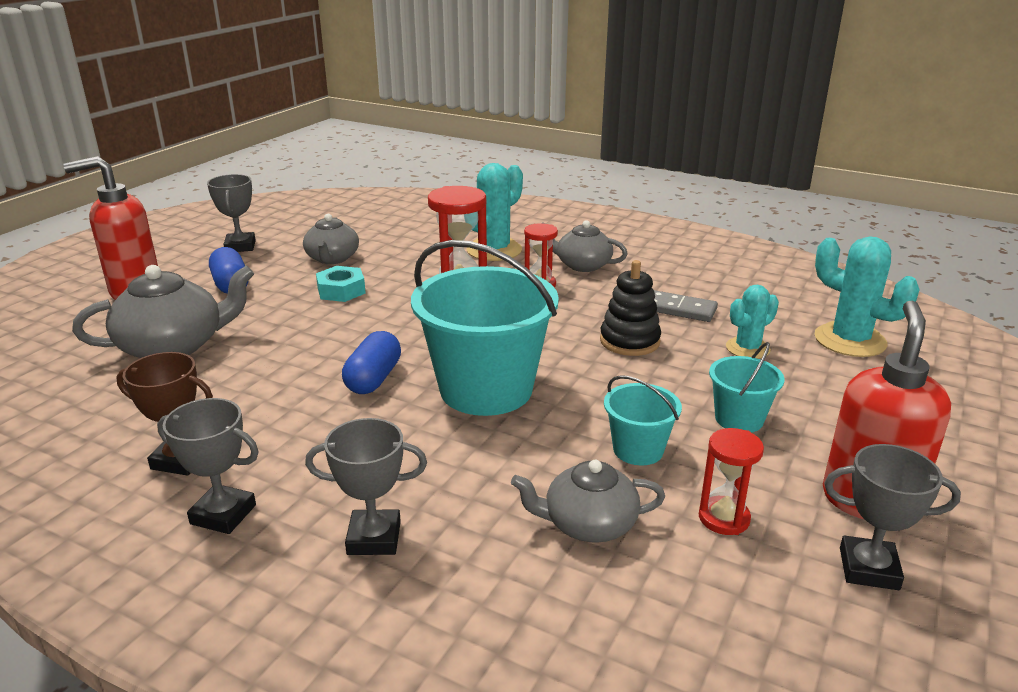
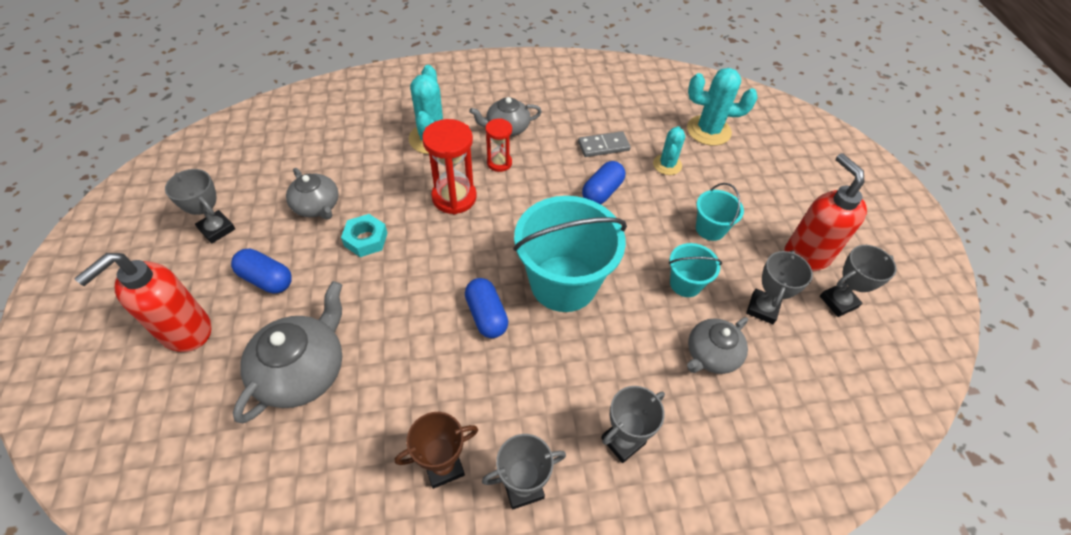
camera: 40 degrees left, 25 degrees up
black stacking toy [600,260,661,356] -> blue capsule [582,161,625,205]
red hourglass [699,428,764,535] -> grey trophy [746,251,813,324]

